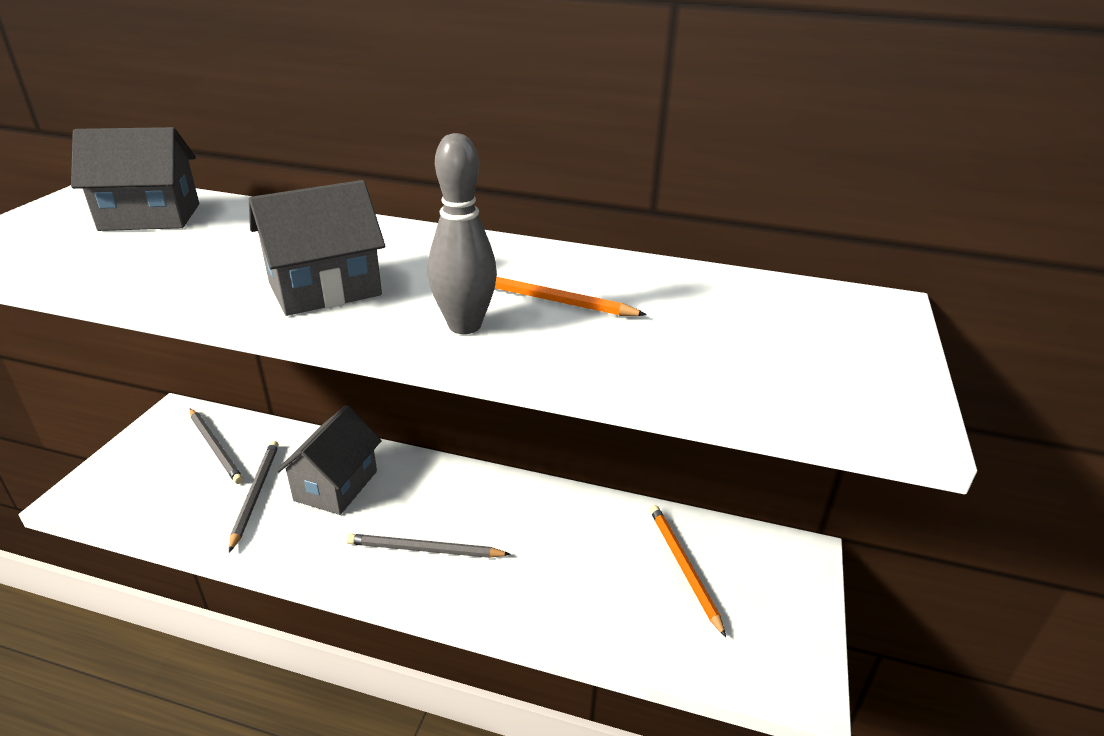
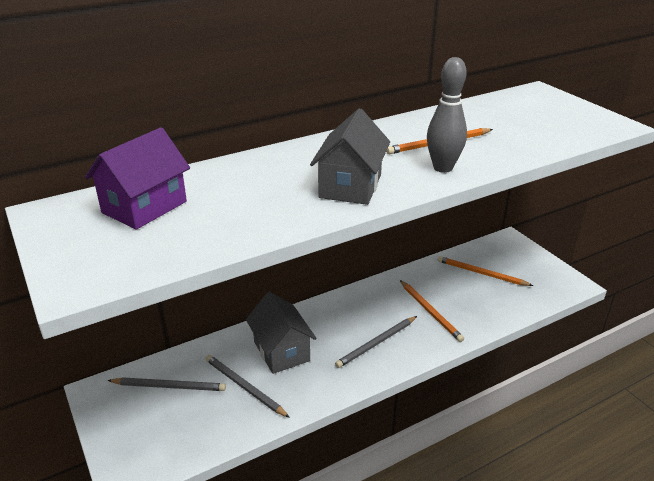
camera: 45 degrees left, 0 degrees up
grey house [71,127,199,231] -> purple house [85,127,190,230]
none -> orange pencil [400,280,464,342]

